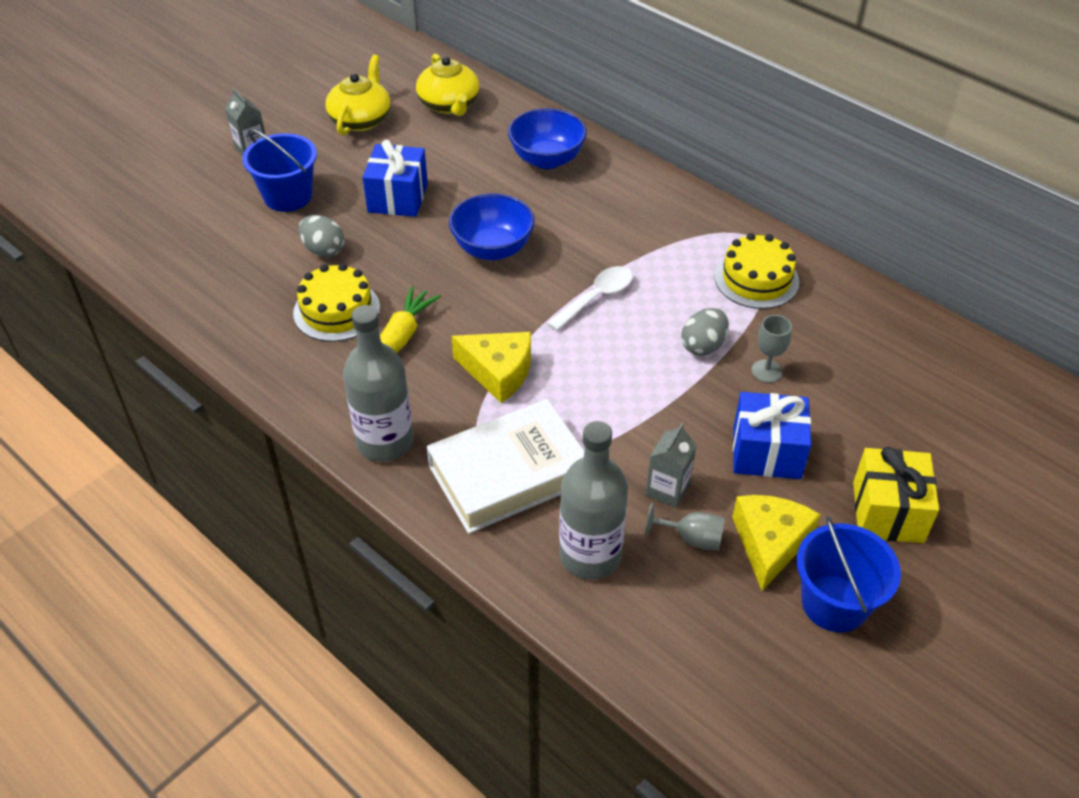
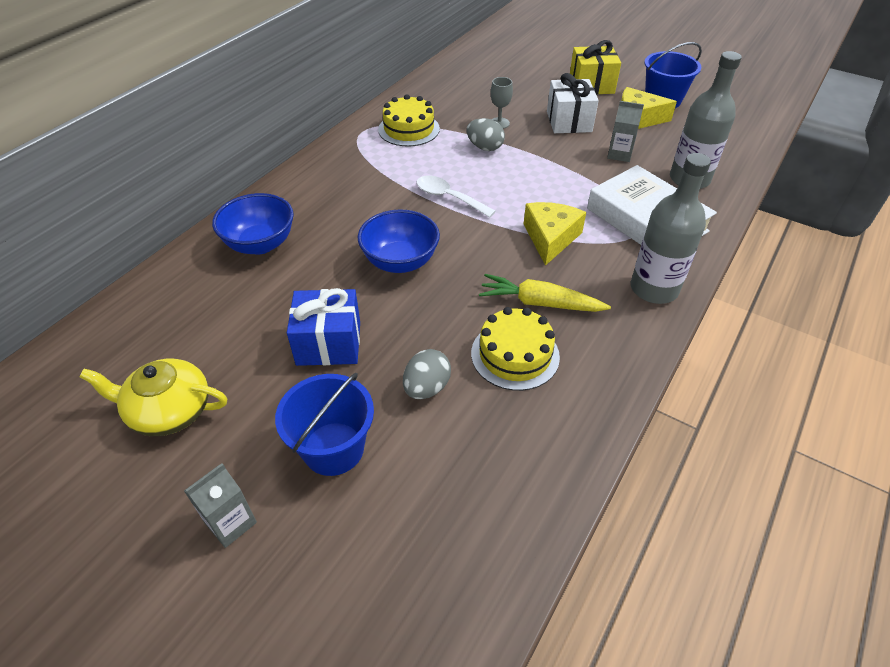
camera: 100 degrees left, 0 degrees up
yellow teapot [416,53,480,116] -> none
grey goblet [645,502,725,551] -> none
blue gift [733,392,811,479] -> white gift [547,73,599,133]

